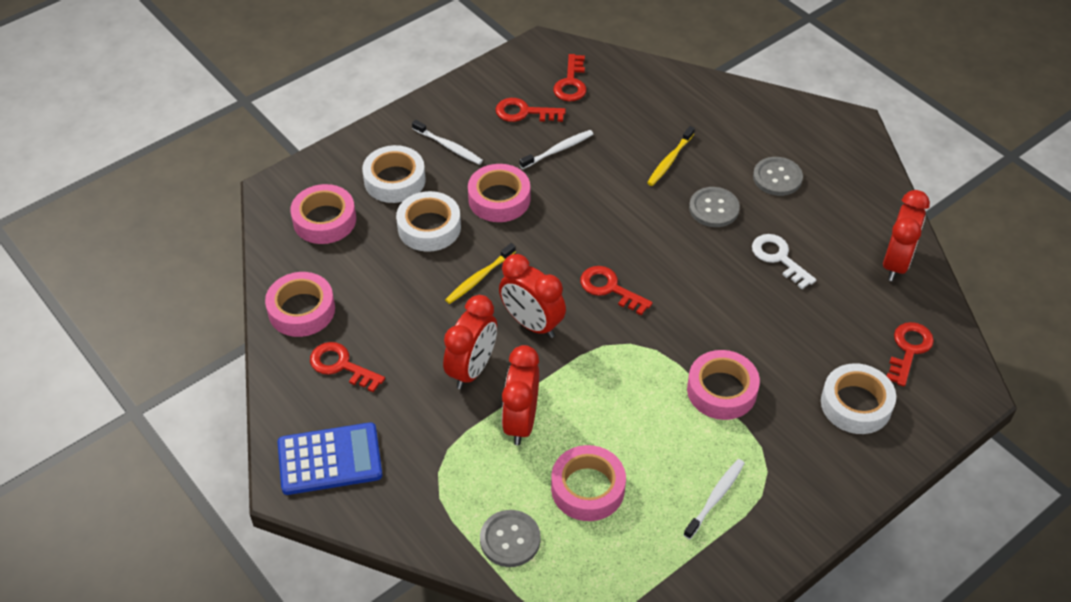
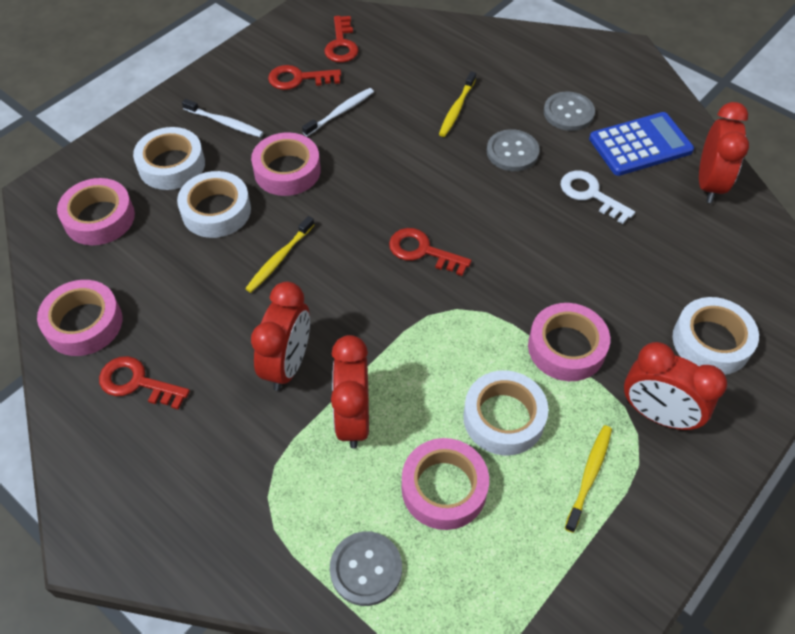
camera: 10 degrees left, 5 degrees up
blue calculator [278,422,382,495] -> blue calculator moved to [589,112,694,176]
red clock [499,254,566,338] -> red clock moved to [624,342,727,431]
white toothbrush [684,459,745,539] -> yellow toothbrush [565,425,612,533]
red key [887,322,934,387] -> none
none -> white tape [463,370,548,455]

